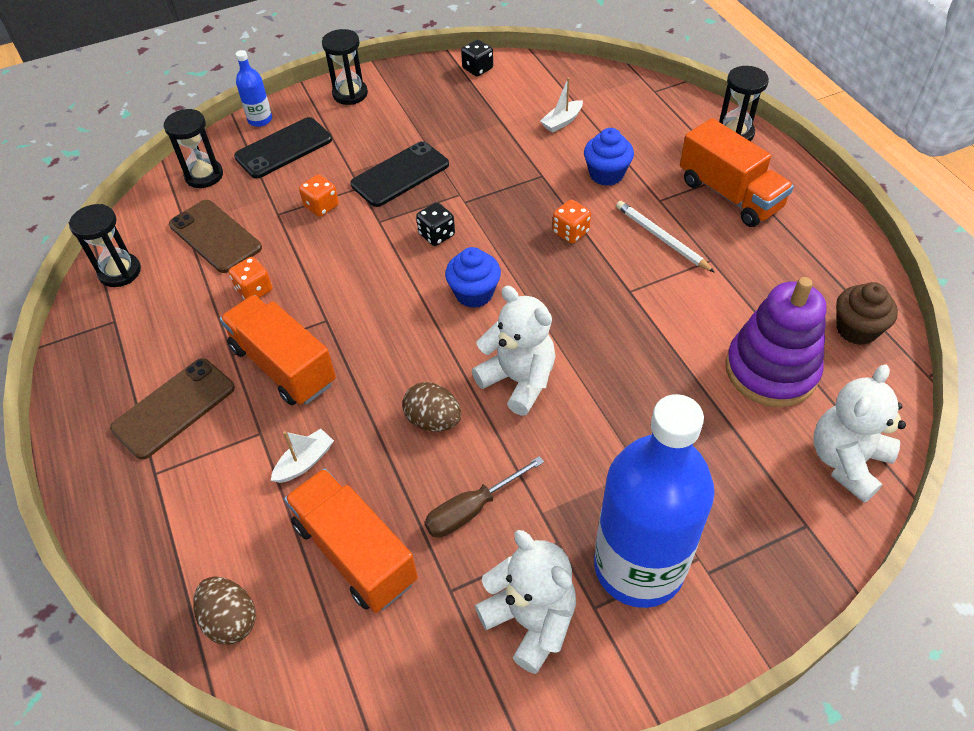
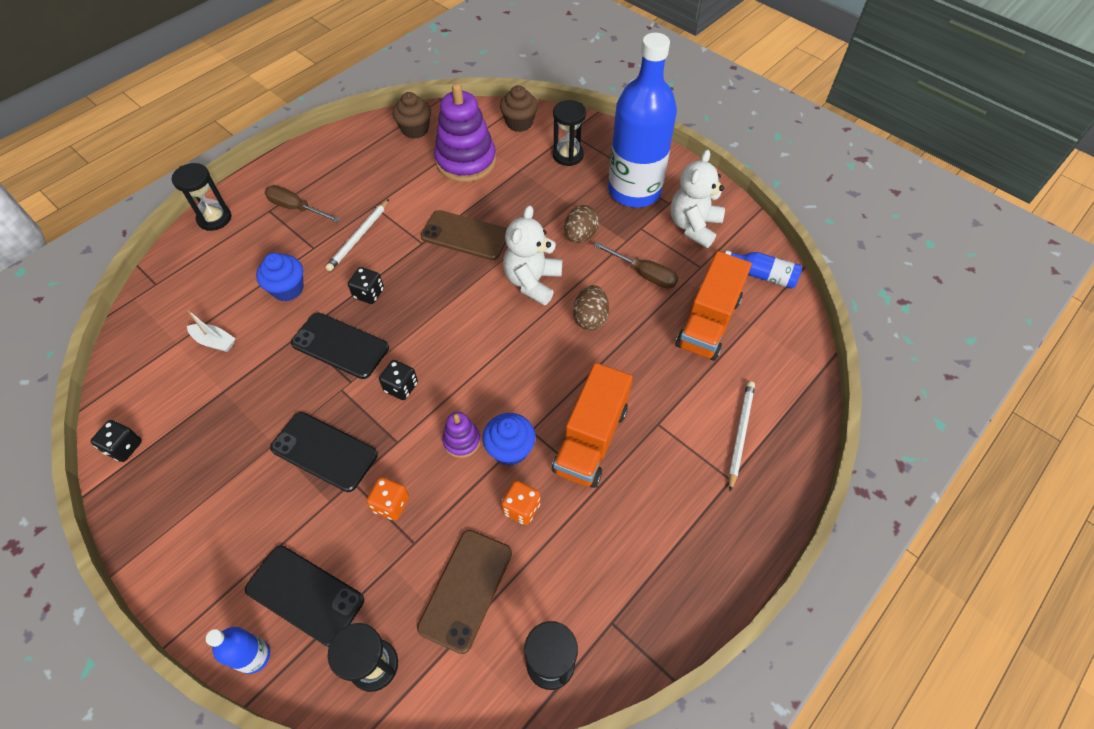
camera: 115 degrees left, 5 degrees up
brown phone [110,358,235,460] -> brown phone moved to [421,210,507,260]
brown egg [193,576,256,645] -> brown egg moved to [564,205,599,243]
white boat [271,429,334,483] -> none
black hourglass [322,29,368,105] -> black hourglass moved to [553,100,586,166]
blue cupcake [445,247,501,308] -> blue cupcake moved to [482,413,536,466]
orange dice [553,199,591,243] -> black dice [348,267,384,304]
orange truck [680,118,794,227] -> brown screwdriver [265,185,340,222]
white teddy bear [814,364,906,503] -> brown cupcake [500,85,538,132]
none -> black phone [291,312,389,379]
none -> purple stacking toy [442,412,481,458]
none -> blue bottle [725,250,802,289]
none -> white pencil [729,381,755,492]

